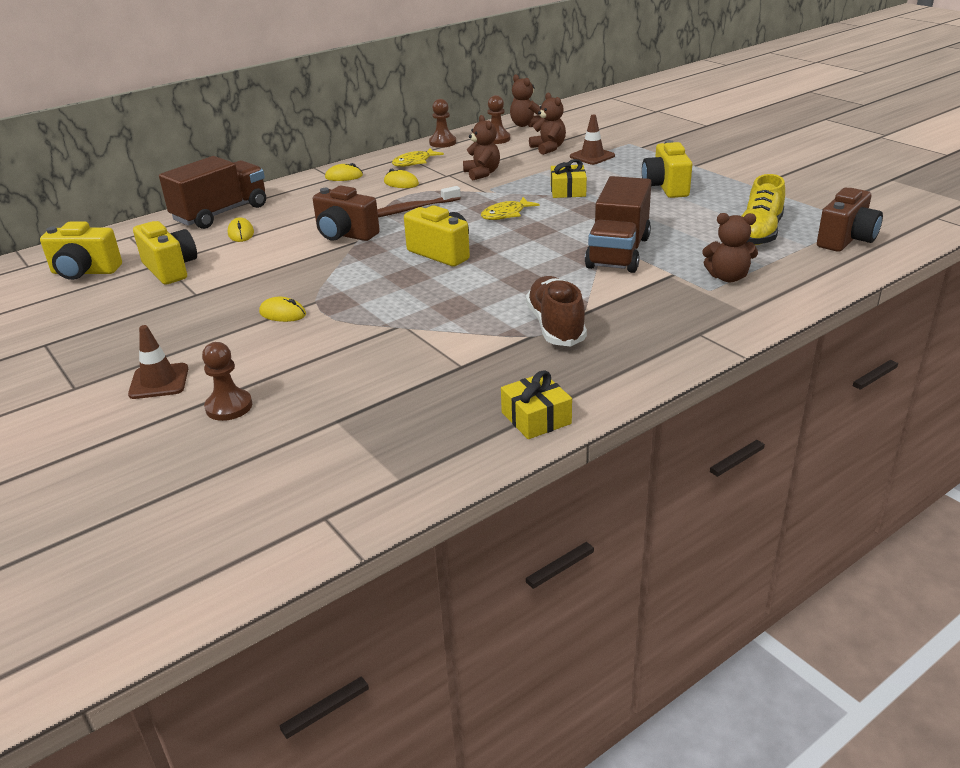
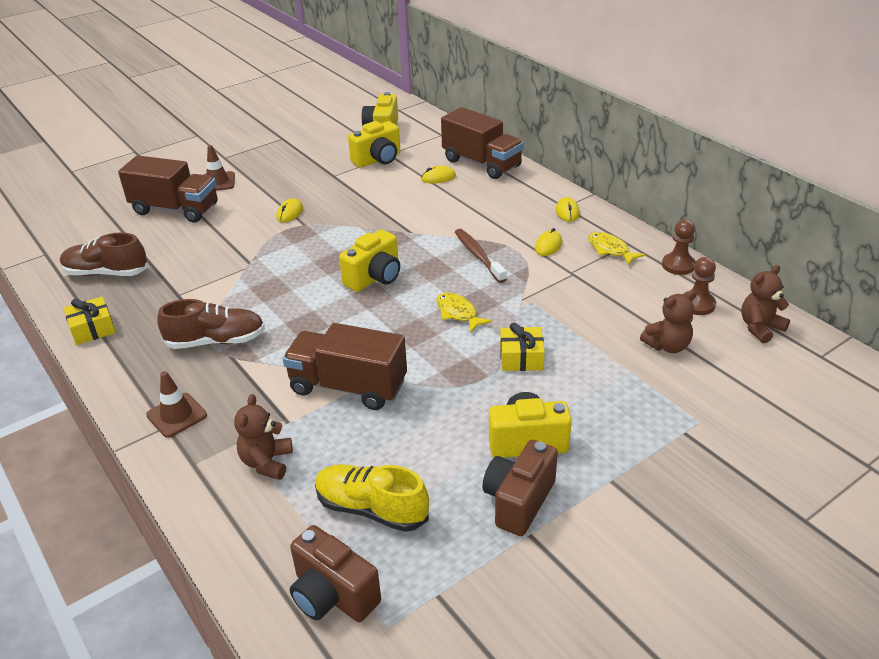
camera: 90 degrees right, 5 degrees up
brown pawn [202,342,252,421] -> brown truck [118,155,217,223]
brown camera [313,186,380,241] -> brown camera moved to [482,440,558,536]
brown teddy bear [463,115,500,180] -> none
brown traffic cone [570,114,615,165] -> brown traffic cone moved to [146,371,207,438]
none -> brown shoe [60,233,148,276]

